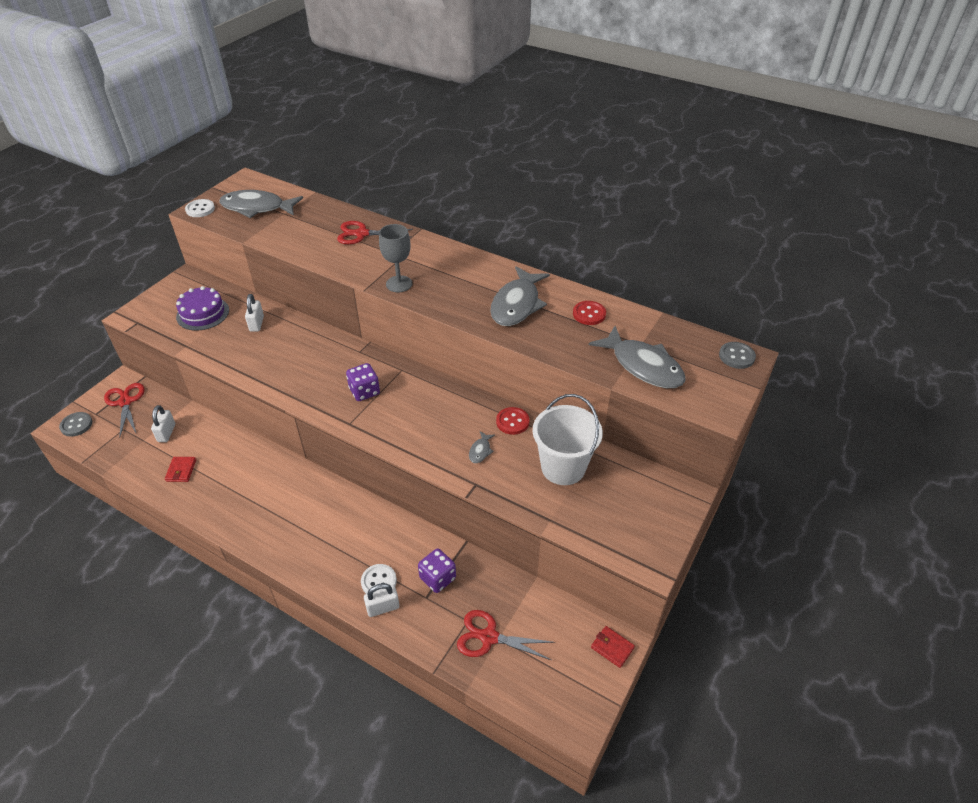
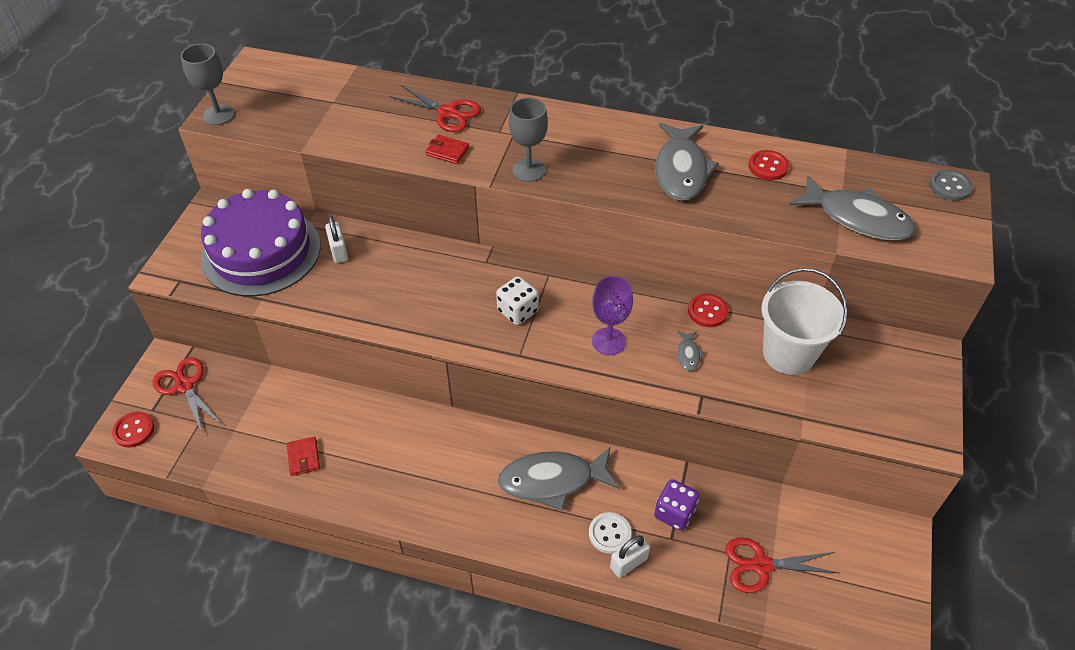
camera: 15 degrees left, 5 degrees up
grey button [59,412,92,437] -> red button [112,411,154,448]
white padlock [151,405,175,442] -> none
purple cake [176,286,229,331] -> purple cake [201,189,321,297], size x1.76
white button [185,199,215,217] -> grey goblet [181,44,235,125]
grey fish [219,190,303,218] -> grey fish moved to [498,448,620,510]
red scissors [337,221,413,244] -> red scissors turned 135 degrees counterclockwise [390,85,481,132]
purple dice [346,363,380,401] -> white dice [496,276,539,325]
red wallet [591,626,635,668] -> red wallet moved to [426,135,469,164]
none -> purple goblet [592,276,633,355]

